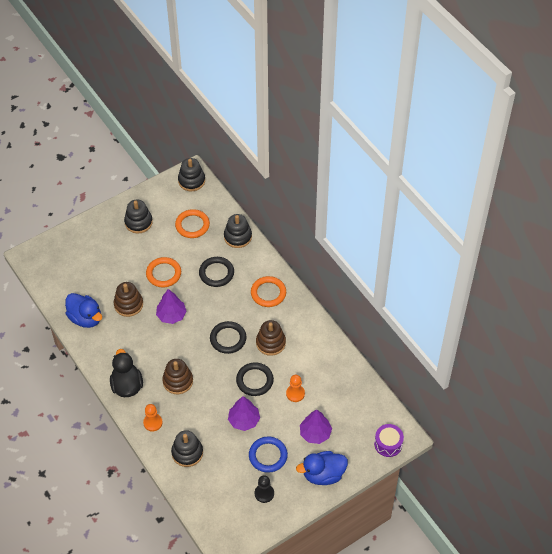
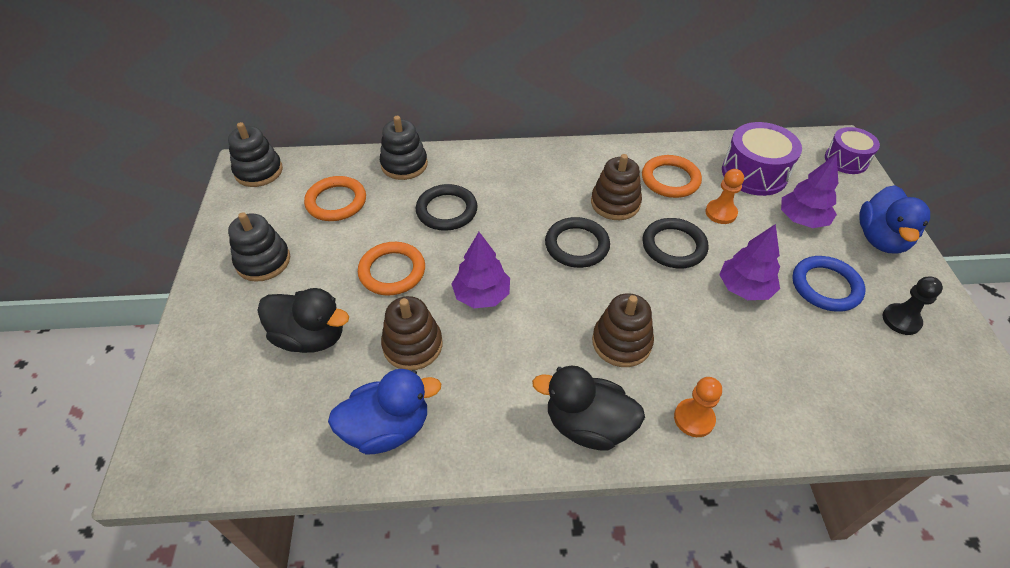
camera: 60 degrees left, 5 degrees down
black stacking toy [171,430,203,467] -> none
orange ring [251,276,286,307] -> orange ring moved to [642,155,702,198]
none -> black duck [257,288,349,353]
none -> purple drum [722,122,802,196]

